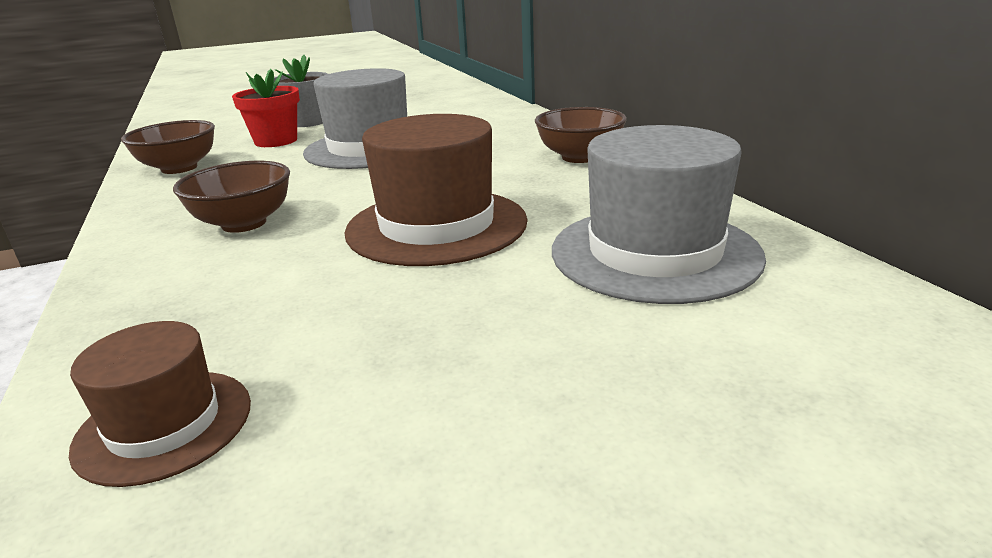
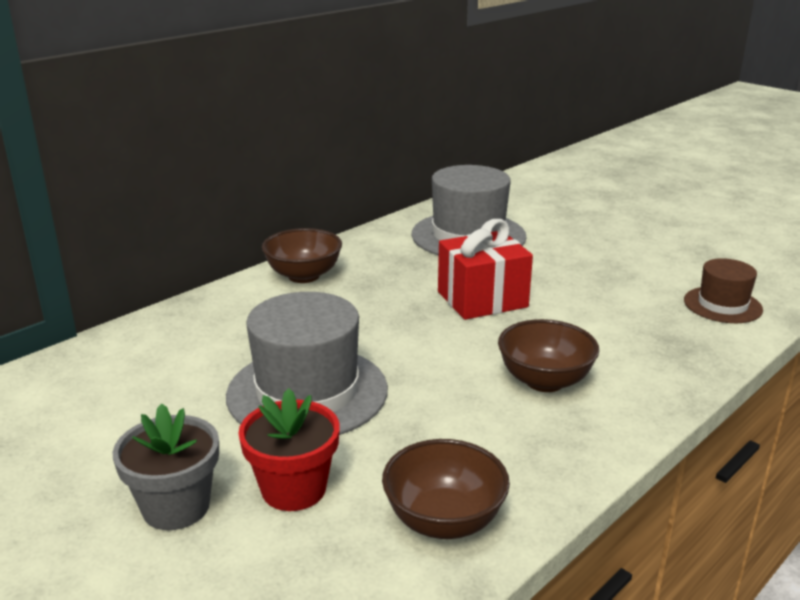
camera: 115 degrees left, 0 degrees up
brown hat [344,114,528,266] -> red gift [438,219,533,320]

